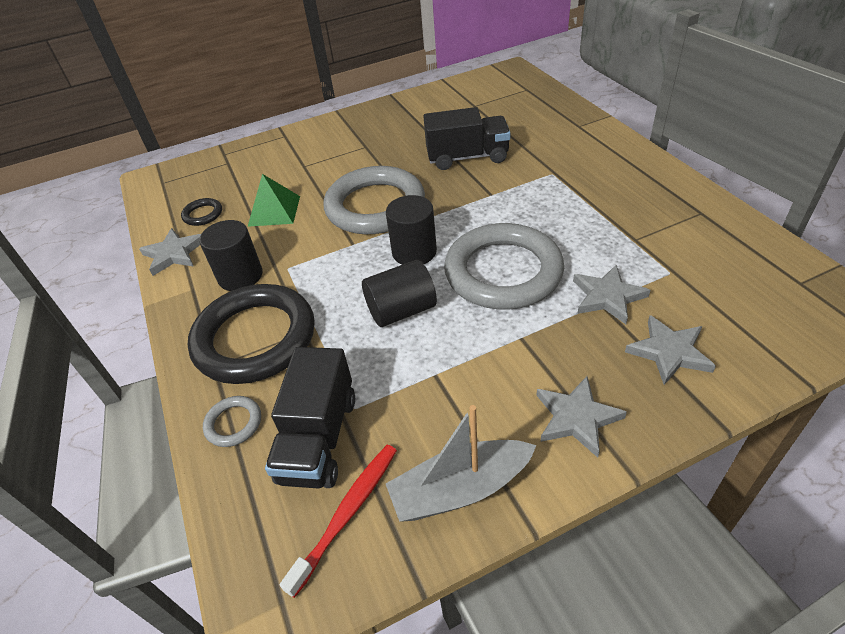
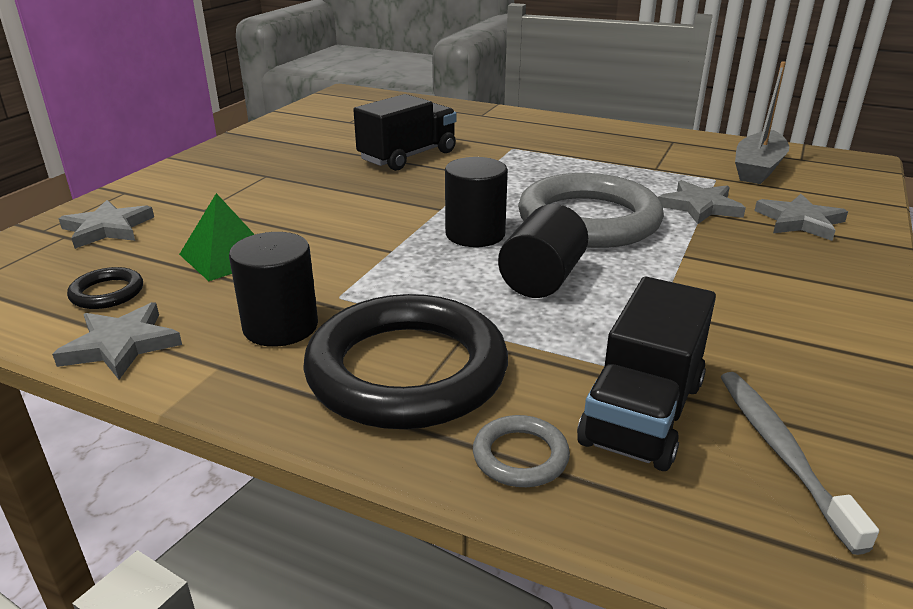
camera: 45 degrees left, 15 degrees down
black truck [265,347,355,488] -> black truck turned 60 degrees clockwise [577,277,716,471]
red toothbrush [280,445,397,598] -> grey toothbrush [721,372,879,555]
grey ring [323,166,425,234] -> none
grey boat [386,405,537,522] -> grey boat moved to [735,61,789,184]
grey star [536,376,627,458] -> grey star moved to [59,200,154,249]

